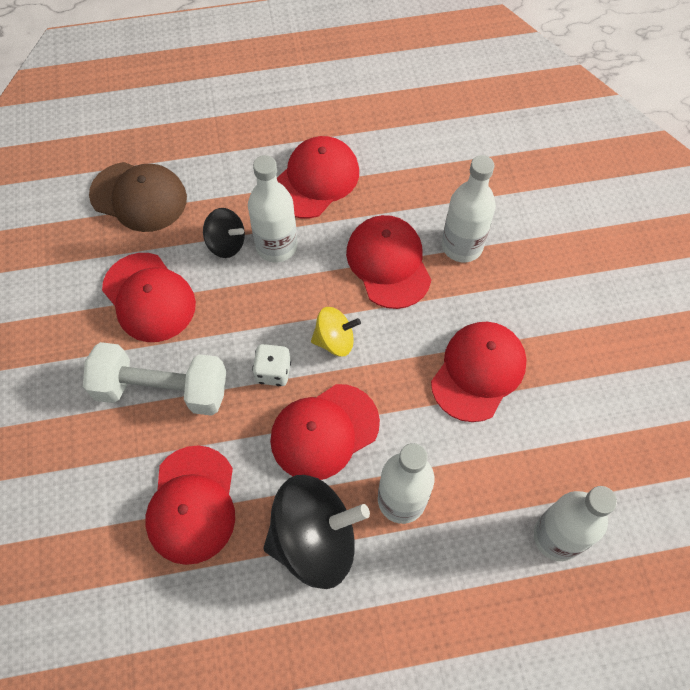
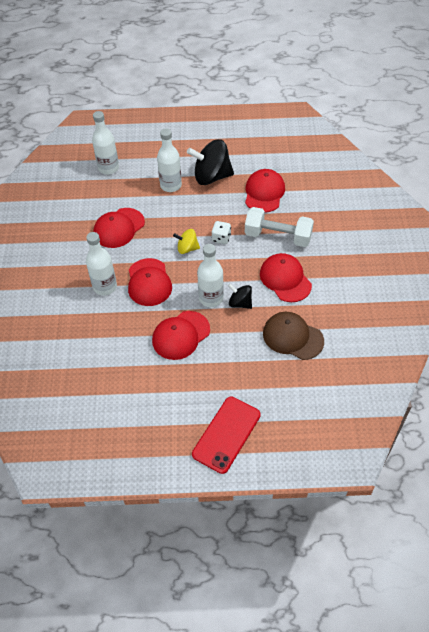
camera: 170 degrees left, 10 degrees down
red cap [270,384,380,480] -> none
none -> red phone [192,397,261,474]

